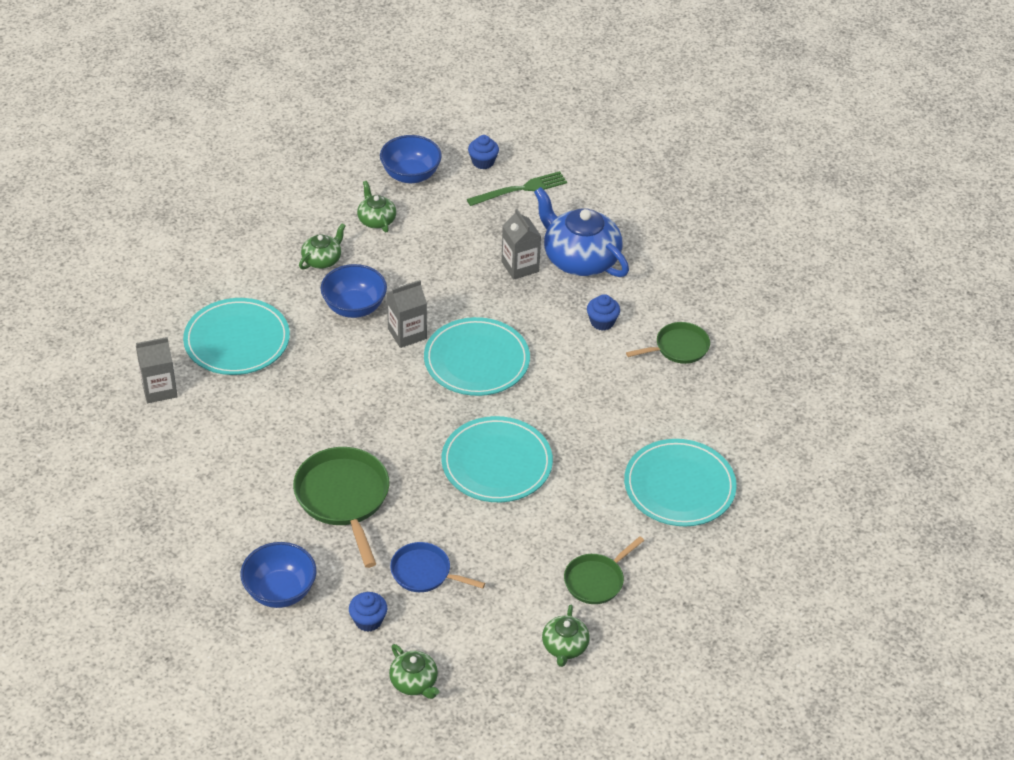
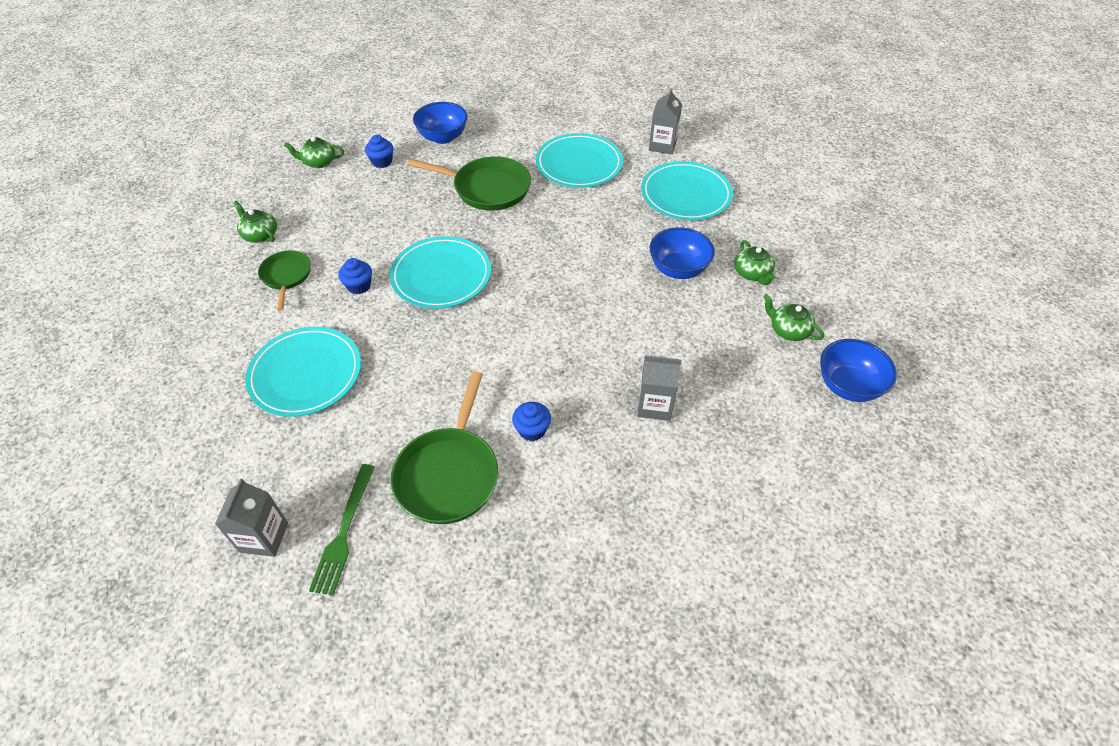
camera: 125 degrees right, 5 degrees up
green teapot [357,181,396,232] -> green teapot turned 150 degrees counterclockwise [763,294,824,341]
grey carton [387,280,427,348] -> grey carton moved to [215,479,288,557]
blue pan [390,542,485,592] -> none
turquoise plate [424,317,530,396] -> turquoise plate moved to [536,133,623,188]
green fork [467,171,567,206] -> green fork moved to [309,464,375,596]
blue cupcake [468,135,499,169] -> blue cupcake moved to [338,258,372,294]
blue teapot [534,187,629,277] -> none
green pan [626,322,710,364] -> green pan [391,371,498,524], size x1.66

